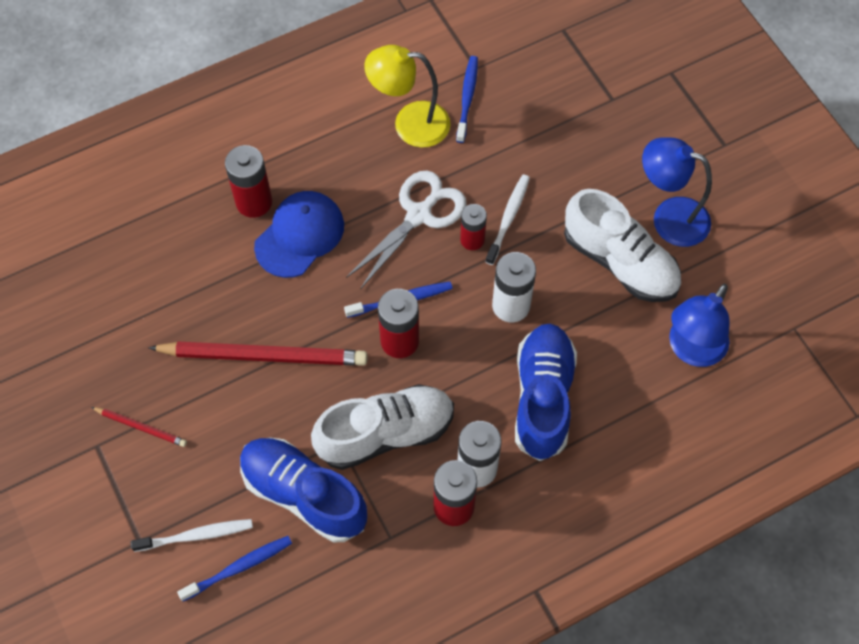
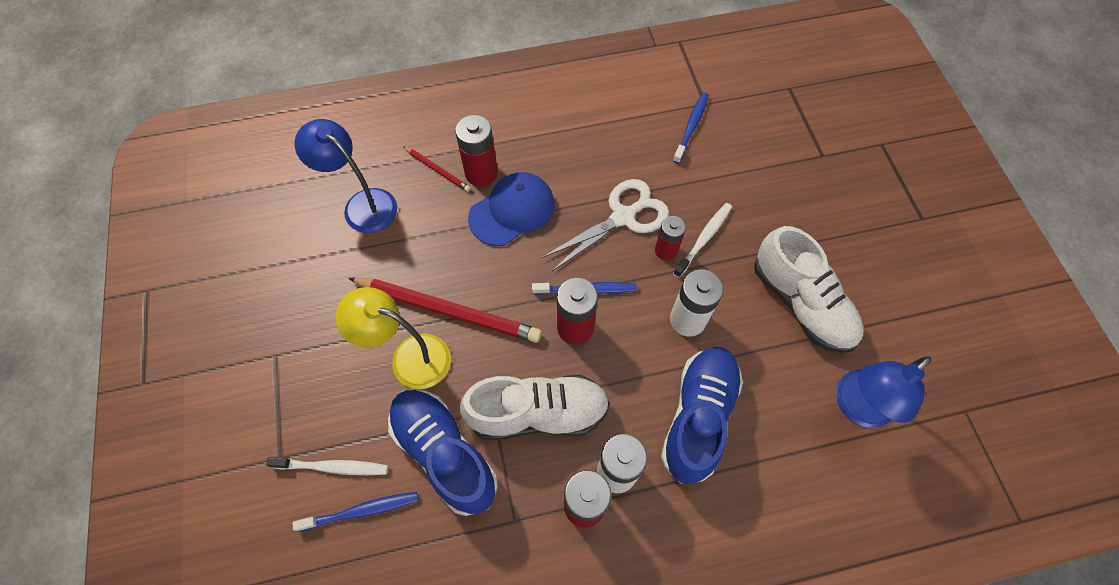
camera: 15 degrees right, 0 degrees up
red pencil [91,407,187,447] -> red pencil moved to [403,146,471,192]
yellow lamp [364,45,450,148] -> yellow lamp moved to [335,287,451,389]
blue lamp [642,137,712,247] -> blue lamp moved to [294,119,397,233]

